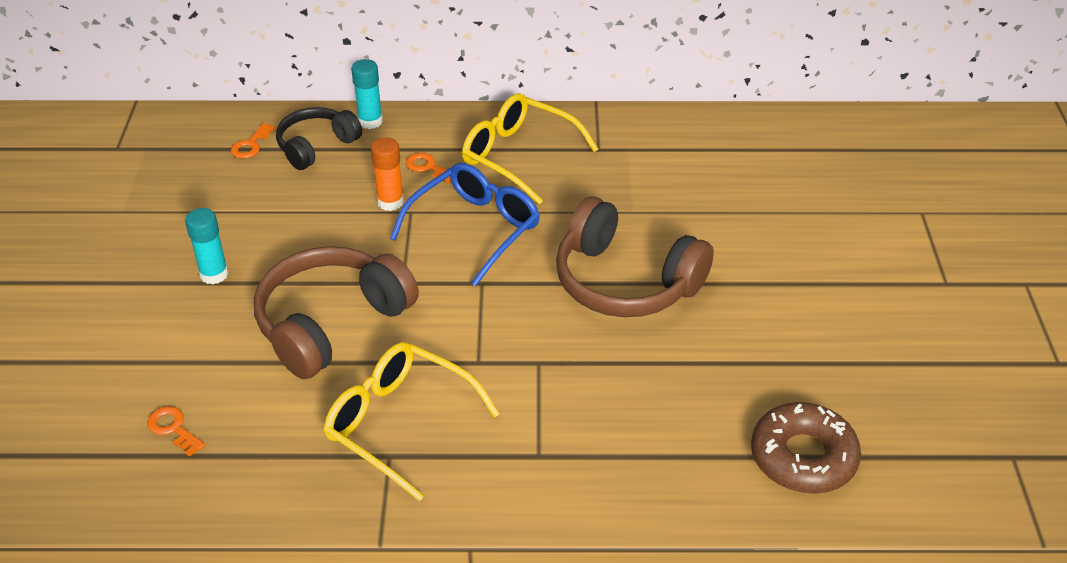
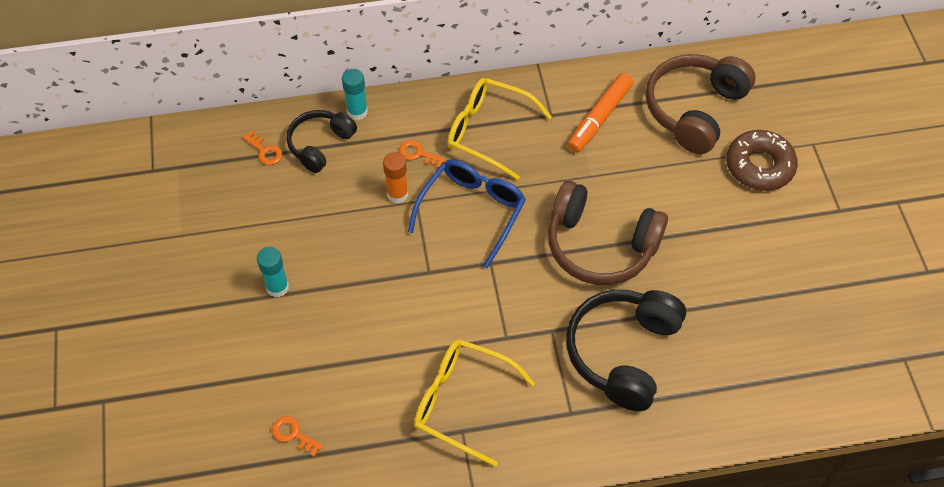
camera: 10 degrees left, 15 degrees up
orange key [231,123,276,159] -> orange key turned 60 degrees counterclockwise [243,131,282,165]
brown headphones [254,246,419,379] -> brown headphones moved to [646,54,755,154]
brown donut [751,402,861,494] -> brown donut moved to [726,130,798,191]
none -> black headphones [566,290,686,411]
none -> orange marker [568,73,633,153]

